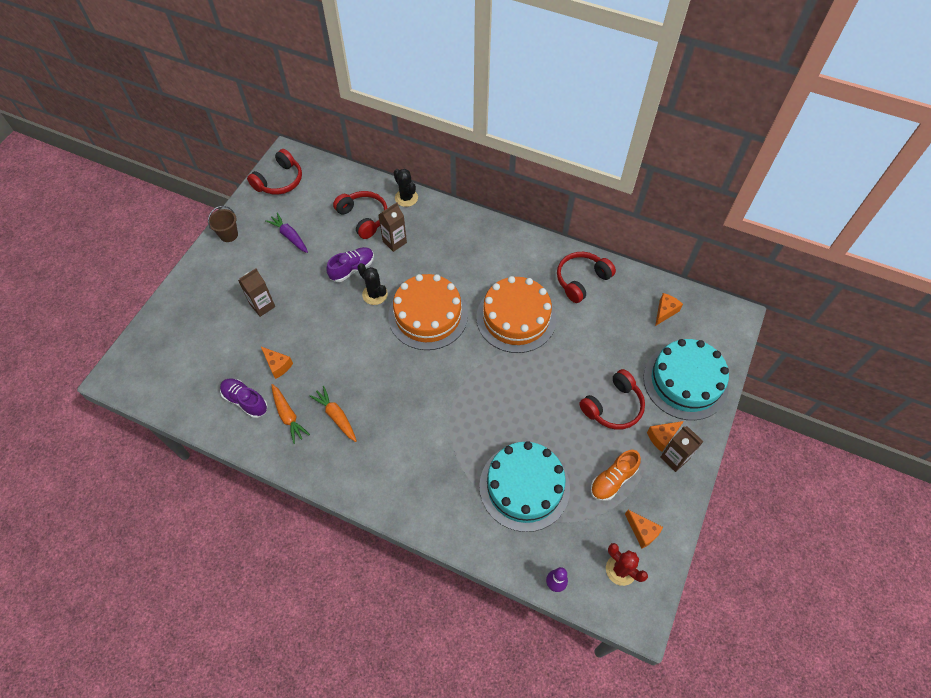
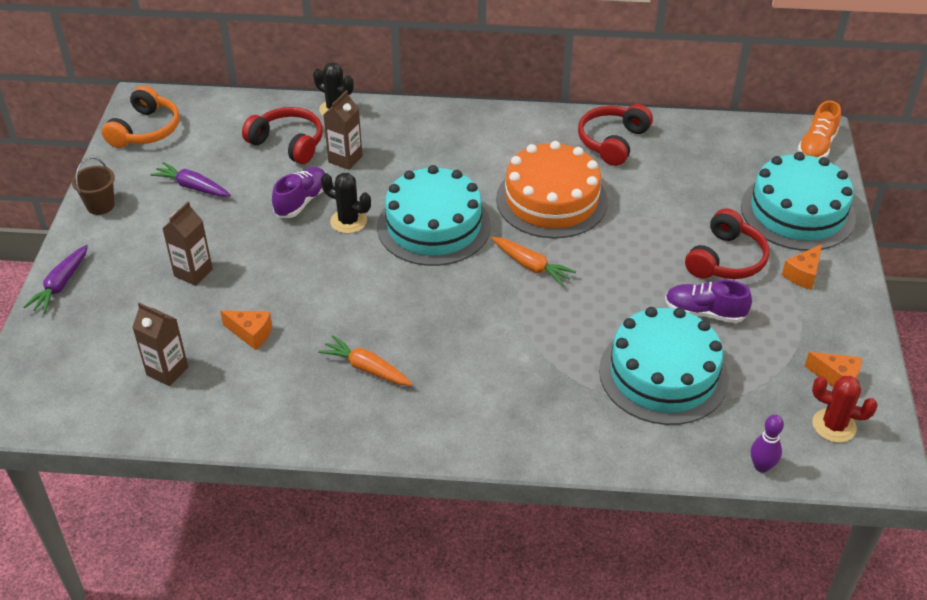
camera: 20 degrees left, 15 degrees down
purple shoe [220,379,268,418] -> purple shoe moved to [665,280,752,323]
red headphones [247,149,302,195] -> orange headphones [102,86,180,148]
orange carrot [272,384,310,444] -> orange carrot moved to [492,237,576,286]
orange cake [388,274,468,350] -> turquoise cake [377,165,491,266]
orange shoe [591,450,641,501] -> orange shoe moved to [798,101,841,158]
orange cheese [655,293,683,326] -> none
brown carton [661,426,704,472] -> brown carton moved to [132,303,188,386]
none -> purple carrot [23,245,88,314]

